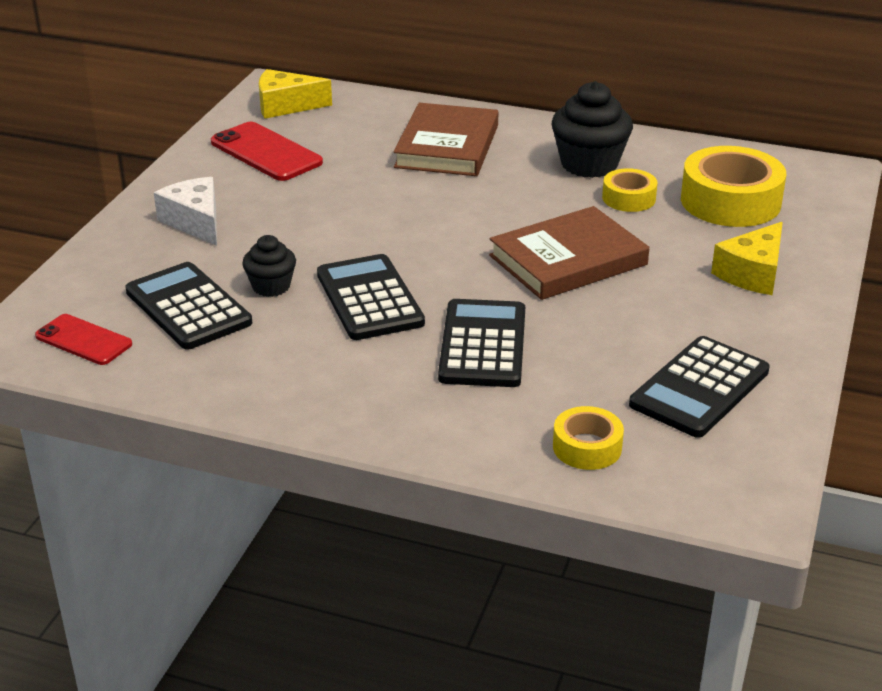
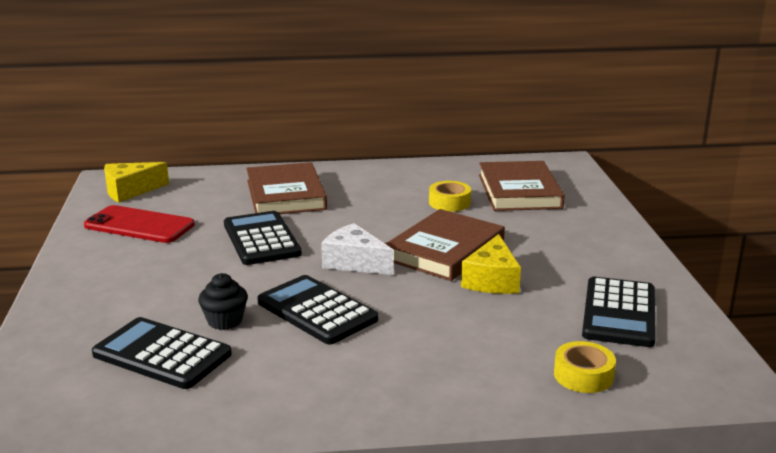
camera: 25 degrees left, 10 degrees down
red phone [35,314,132,365] -> none
white cheese [154,177,217,246] -> white cheese moved to [321,223,393,275]
black calculator [438,299,525,387] -> black calculator moved to [224,211,302,265]
black cupcake [552,81,633,178] -> none
yellow tape [681,146,786,227] -> brown book [479,161,565,211]
yellow cheese [711,222,783,295] -> yellow cheese moved to [461,234,521,294]

